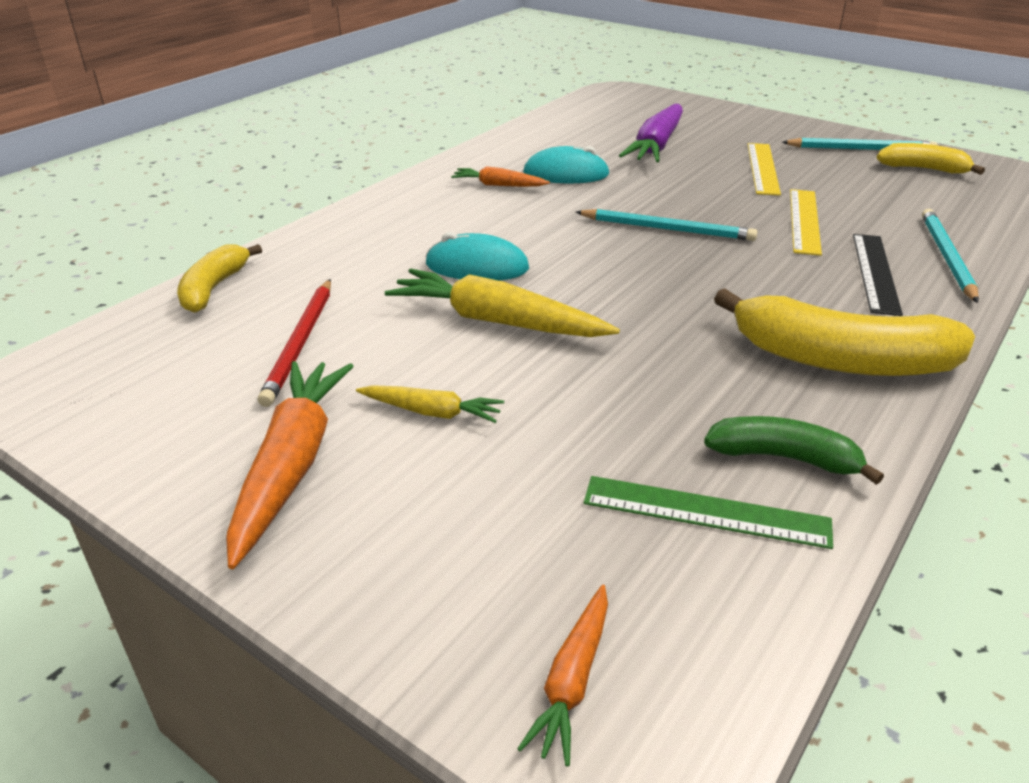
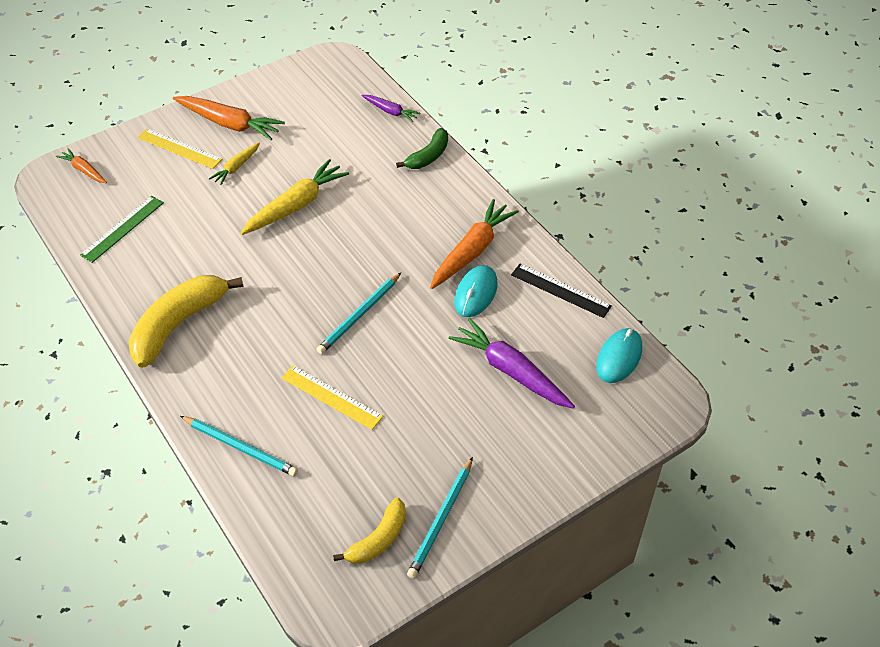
camera: 110 degrees right, 15 degrees up
yellow banana [177,244,262,313] -> purple carrot [362,95,420,122]
red pencil [258,279,331,407] -> none
turquoise mouse [425,232,529,281] -> turquoise mouse moved to [596,328,642,383]
orange carrot [451,166,550,187] -> orange carrot [430,199,519,289], size x1.84
green banana [704,416,884,485] -> green banana moved to [396,128,448,169]
yellow ruler [748,143,781,196] -> yellow ruler moved to [137,128,222,169]
black ruler [853,234,903,316] -> black ruler moved to [511,264,612,318]

